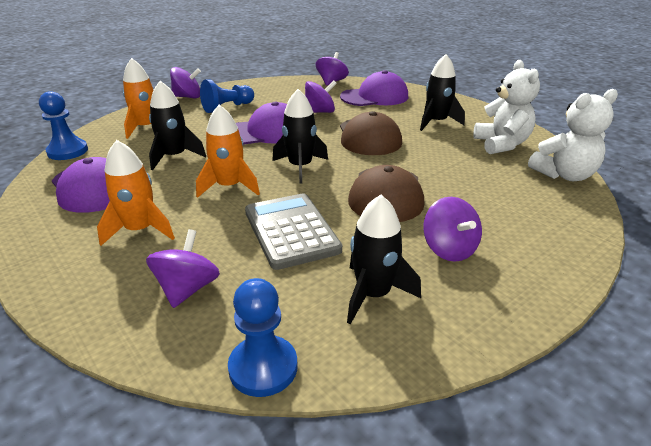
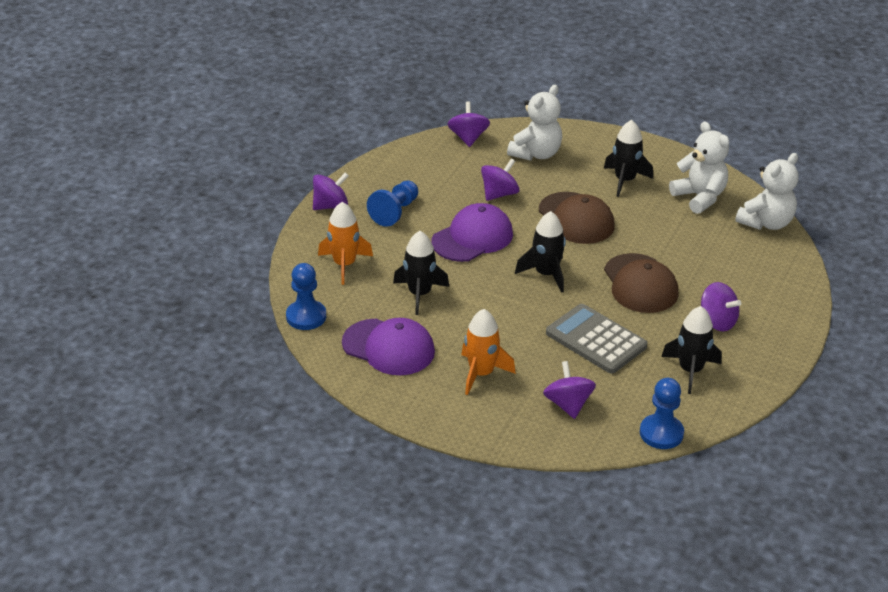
camera: 25 degrees left, 5 degrees up
orange rocket [196,105,260,198] -> none
purple cap [340,70,408,106] -> white teddy bear [507,85,562,161]

